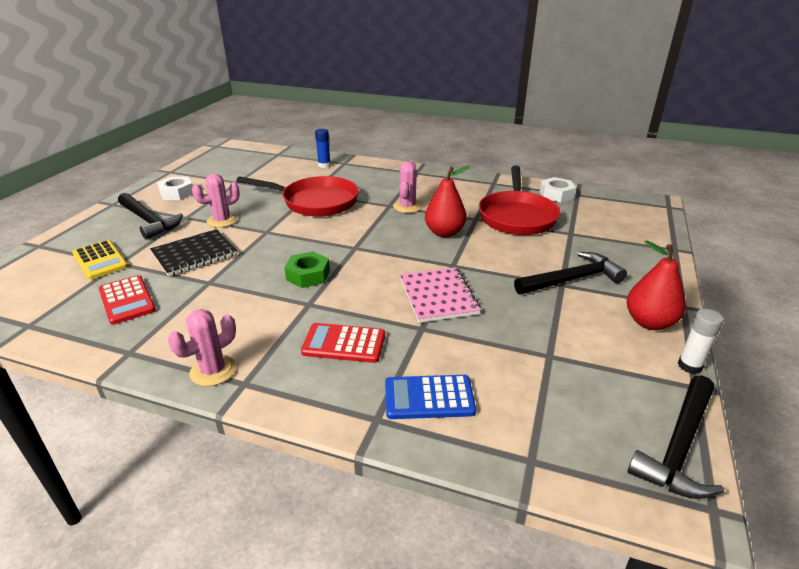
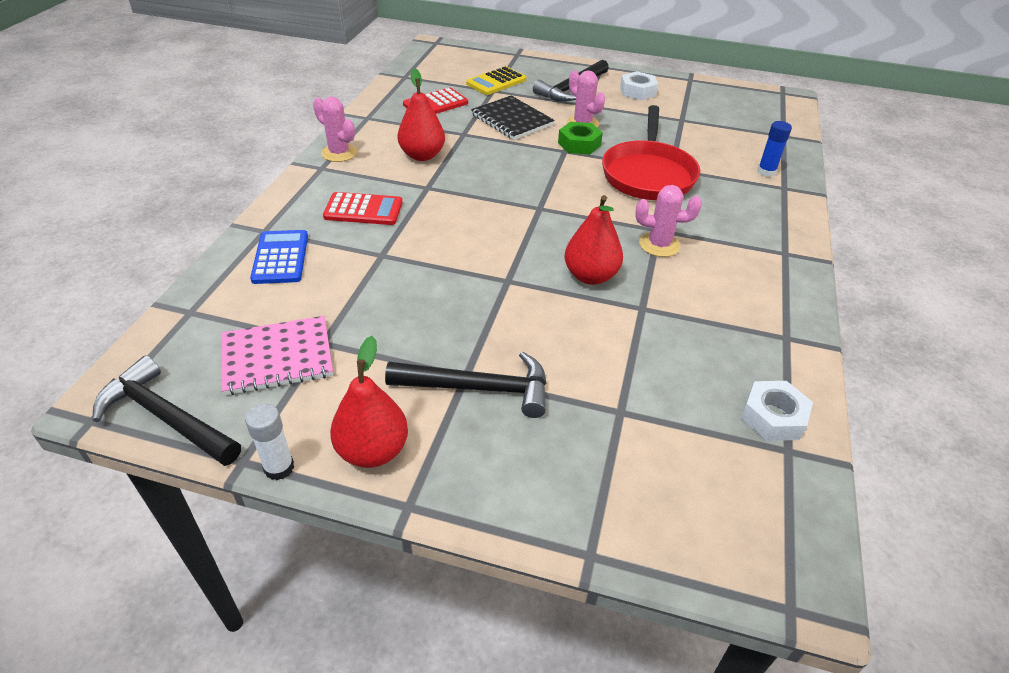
camera: 85 degrees right, 10 degrees up
green nut [284,251,330,288] -> green nut moved to [558,122,603,155]
red calculator [301,323,385,363] -> red calculator turned 90 degrees clockwise [323,192,403,225]
pink notebook [400,267,481,323] -> pink notebook moved to [222,316,333,395]
red pan [479,166,560,235] -> none
black hammer [514,252,627,295] -> black hammer turned 60 degrees counterclockwise [385,352,547,418]
none -> red pear [397,68,445,161]

